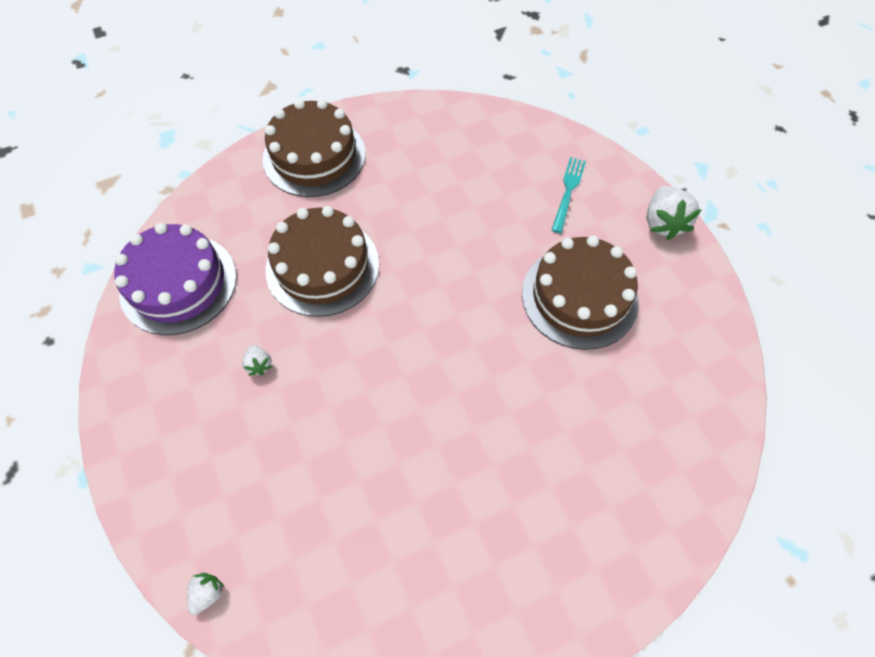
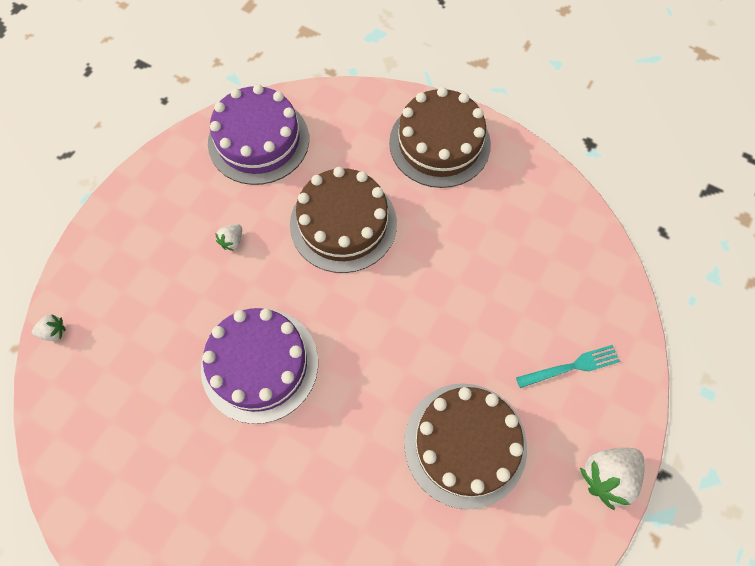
camera: 55 degrees right, 5 degrees up
none -> purple cake [201,308,318,424]

